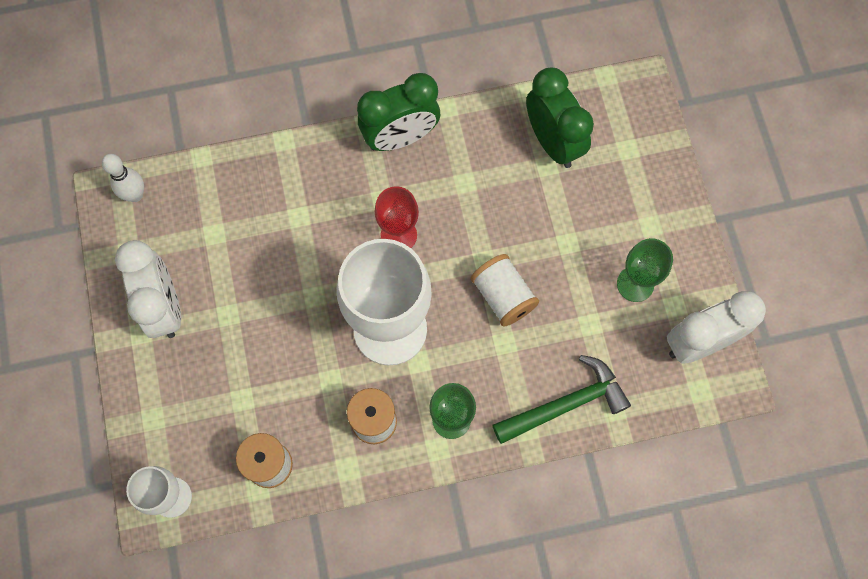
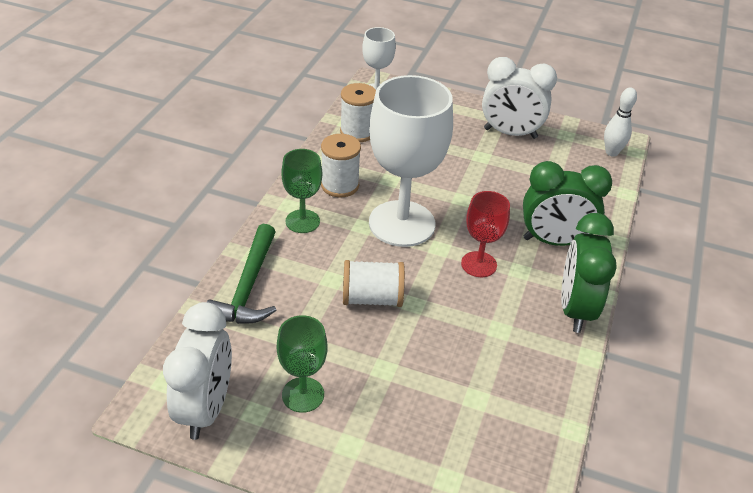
camera: 120 degrees right, 30 degrees down
green clock [526,68,594,168] -> green clock moved to [523,161,612,246]

